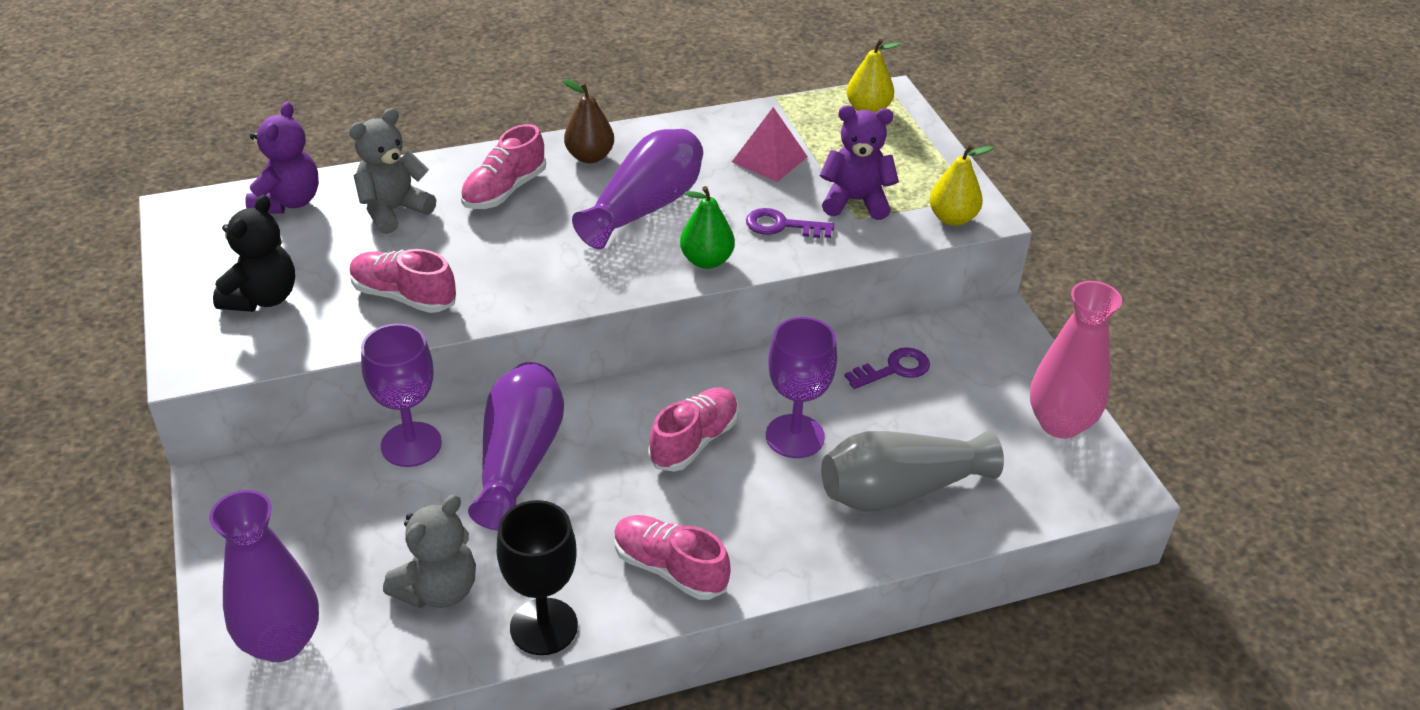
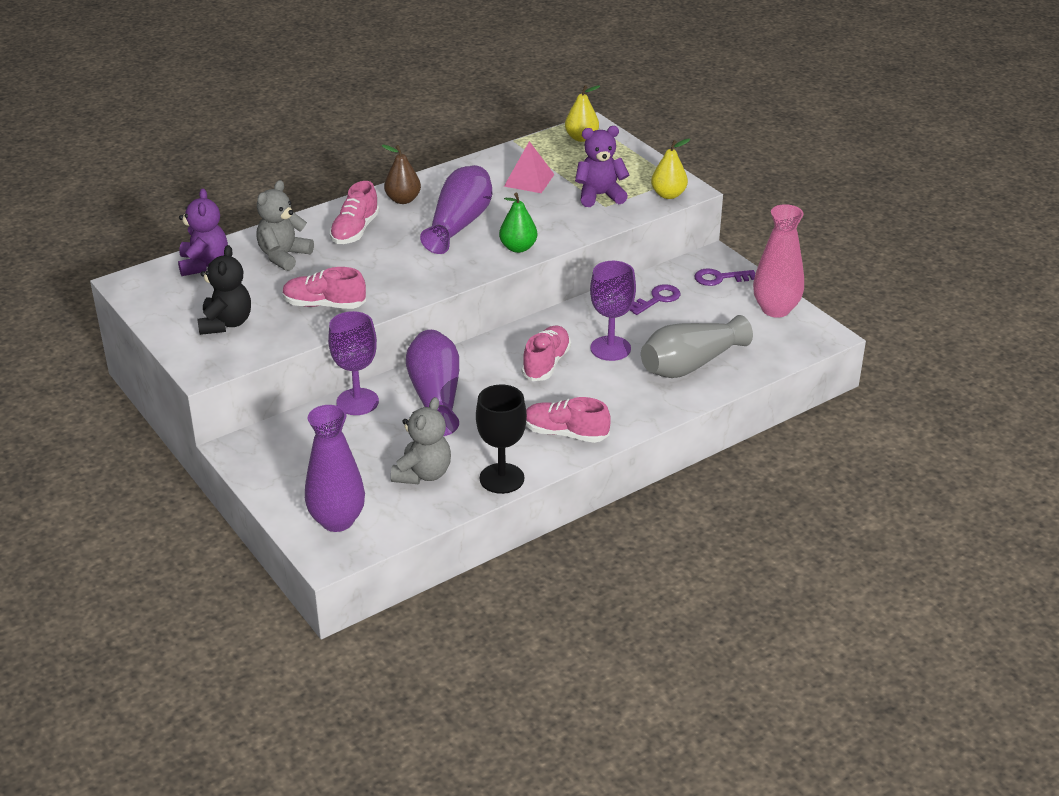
camera: 15 degrees left, 5 degrees down
purple key [746,208,834,238] -> purple key moved to [695,268,755,286]

